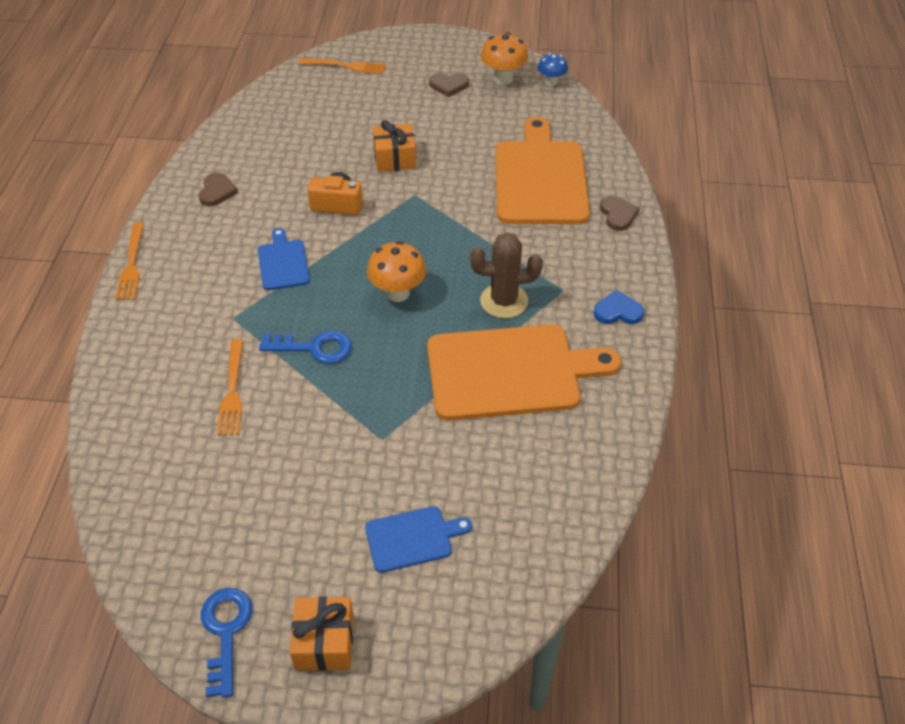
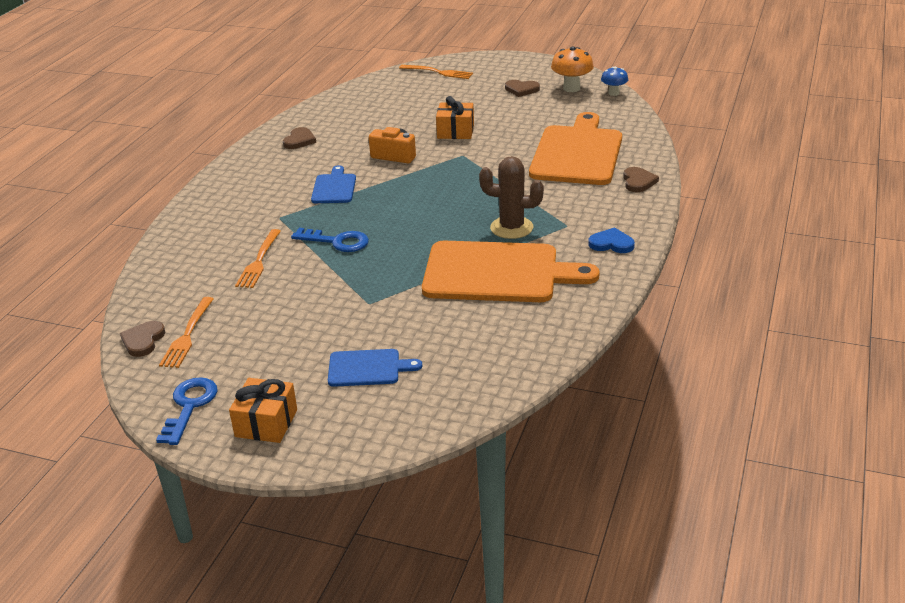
camera: 15 degrees right, 15 degrees down
orange fork [115,222,144,300] -> orange fork moved to [159,297,214,368]
orange mushroom [367,241,426,302] -> none
none -> brown heart [120,321,165,357]

